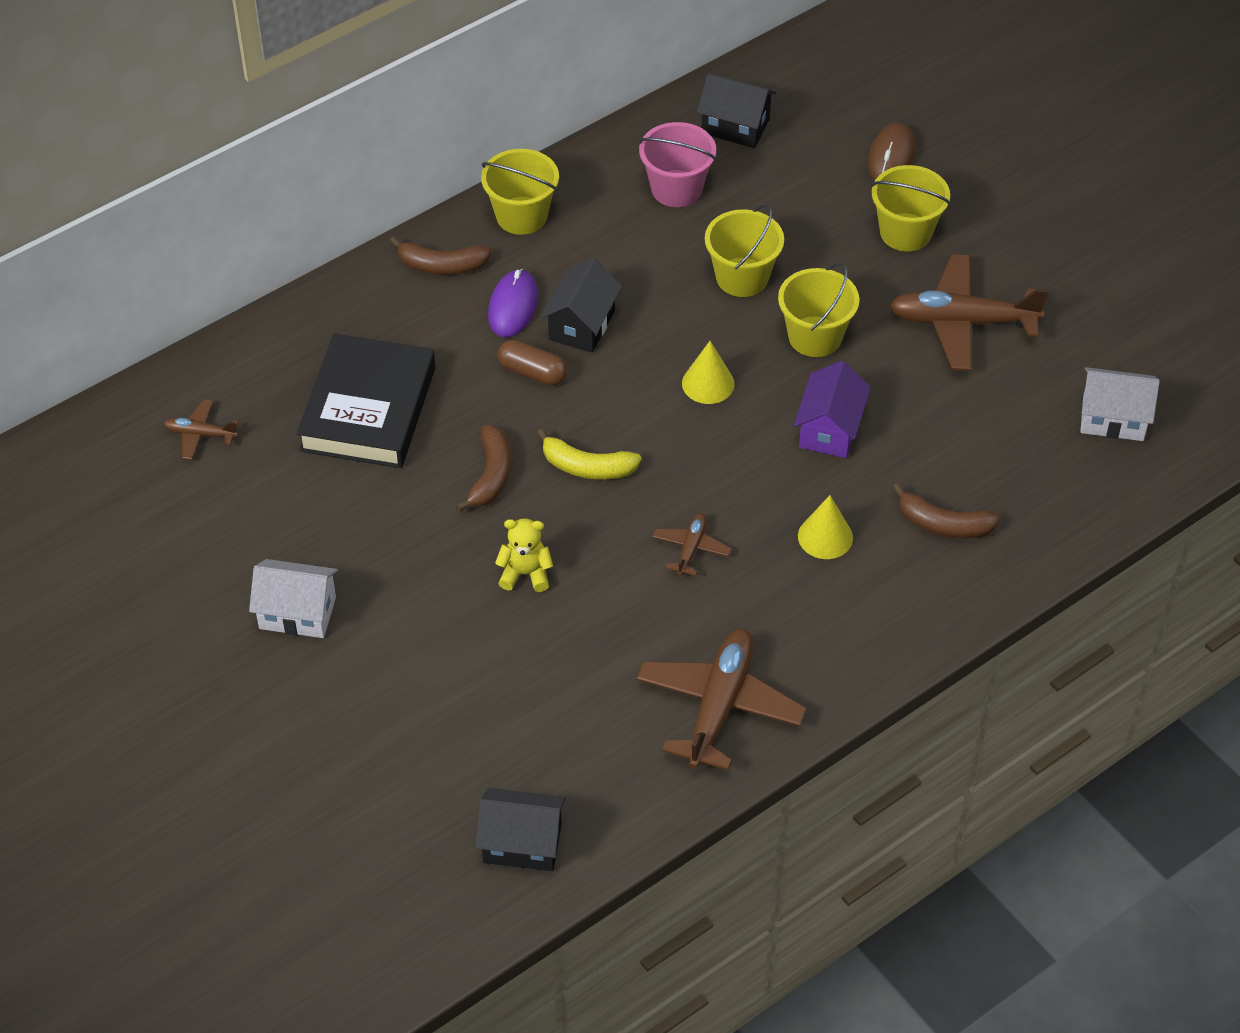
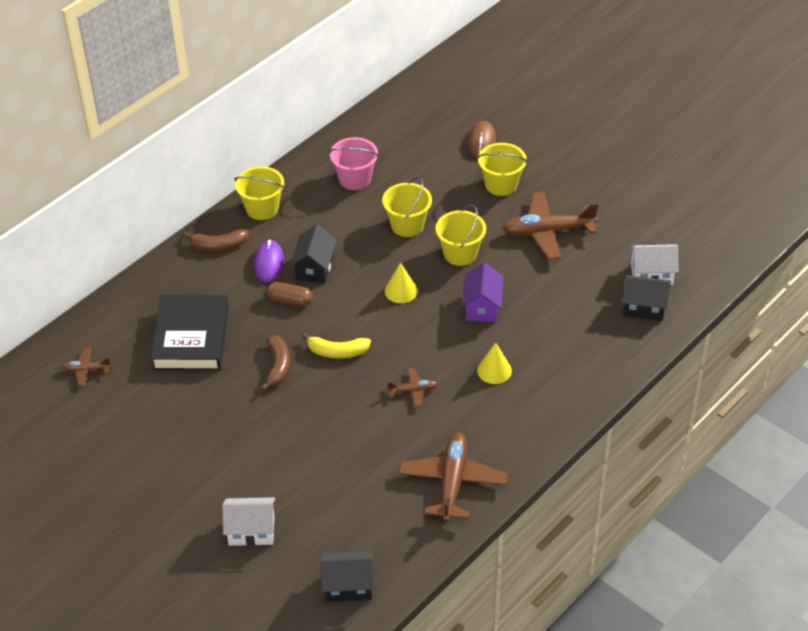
camera: 10 degrees left, 5 degrees down
white house [249,559,338,638] -> white house moved to [222,497,275,546]
yellow teddy bear [495,518,553,592] -> none
brown plane [652,513,731,576] -> brown plane turned 75 degrees clockwise [387,368,437,407]
black house [697,73,776,148] -> black house moved to [622,275,671,321]
brown banana [893,483,1001,538] -> none

